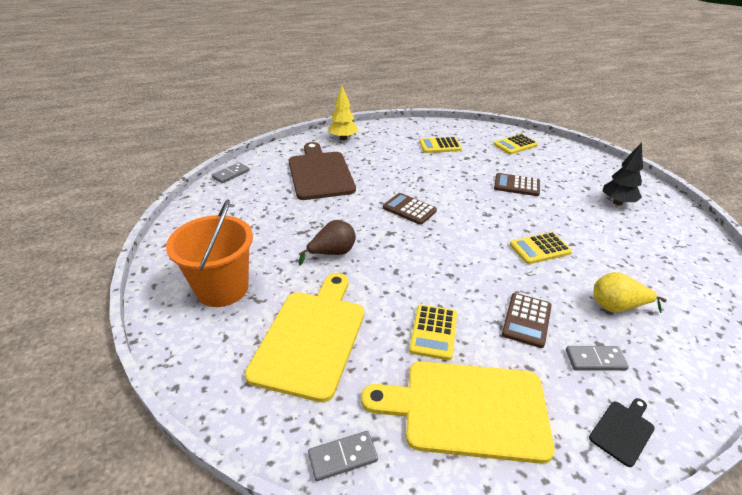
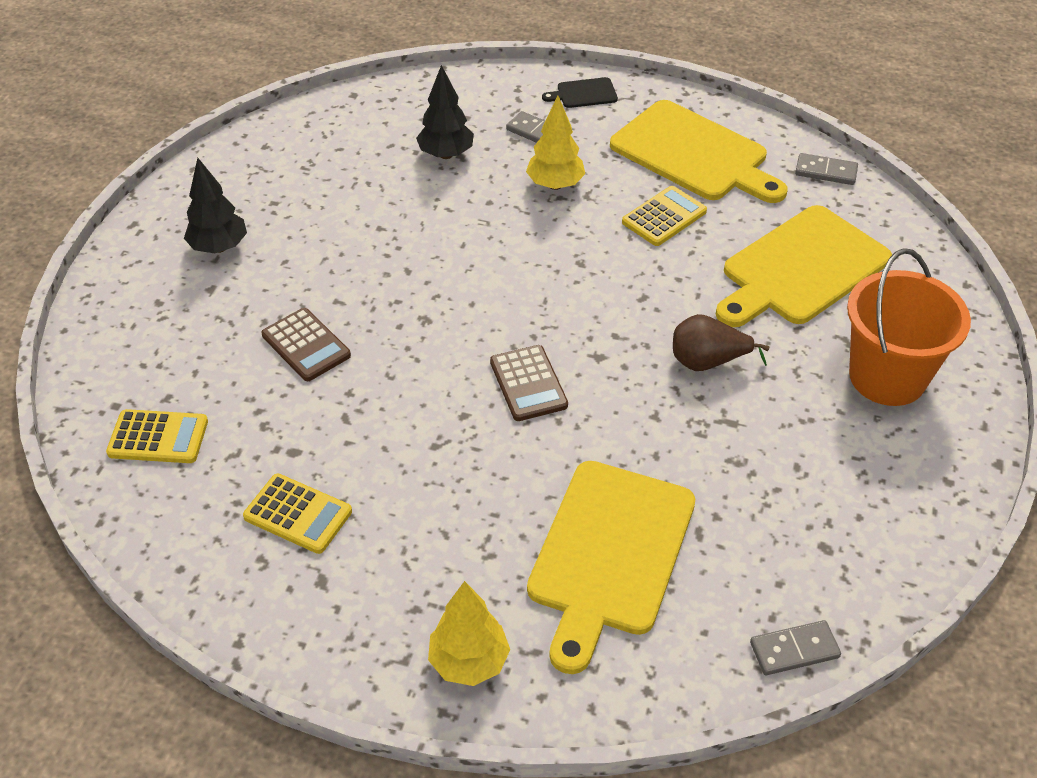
camera: 145 degrees left, 10 degrees up
brown cutting board [288,142,356,200] -> yellow cutting board [527,461,695,674]
brown calculator [502,293,552,348] -> yellow tree [526,96,585,190]
yellow calculator [510,232,572,264] -> none
yellow pear [594,272,667,313] -> black tree [416,65,474,159]

